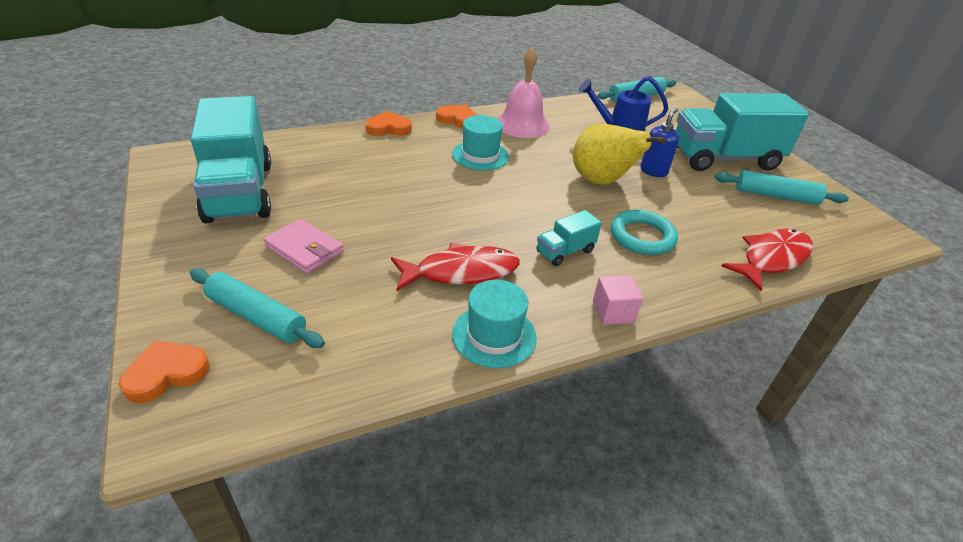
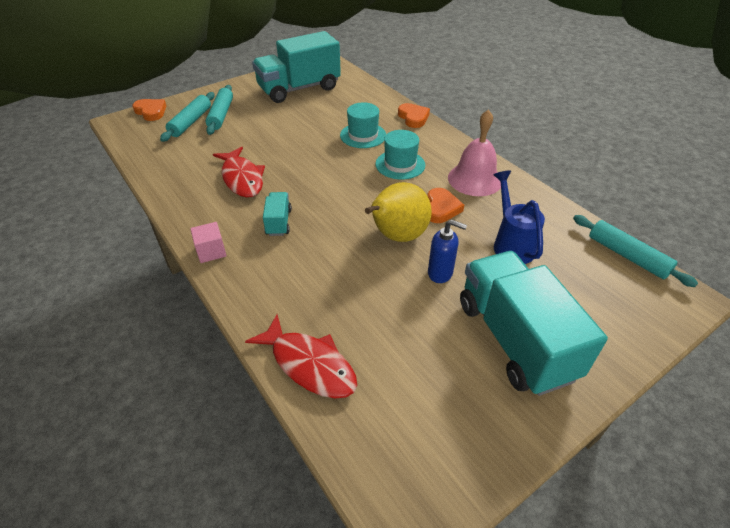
camera: 80 degrees right, 5 degrees up
pink wallet [263,219,344,274] -> none
orange heart [436,104,477,129] -> orange heart moved to [427,188,464,223]
turquoise hat [452,280,537,368] -> turquoise hat moved to [340,102,386,148]
turquoise truck [536,210,602,266] -> turquoise truck turned 45 degrees clockwise [263,192,292,236]
turquoise ring [611,210,678,255] -> none
turquoise rolling pin [715,170,849,205] -> turquoise rolling pin moved to [206,85,233,135]

